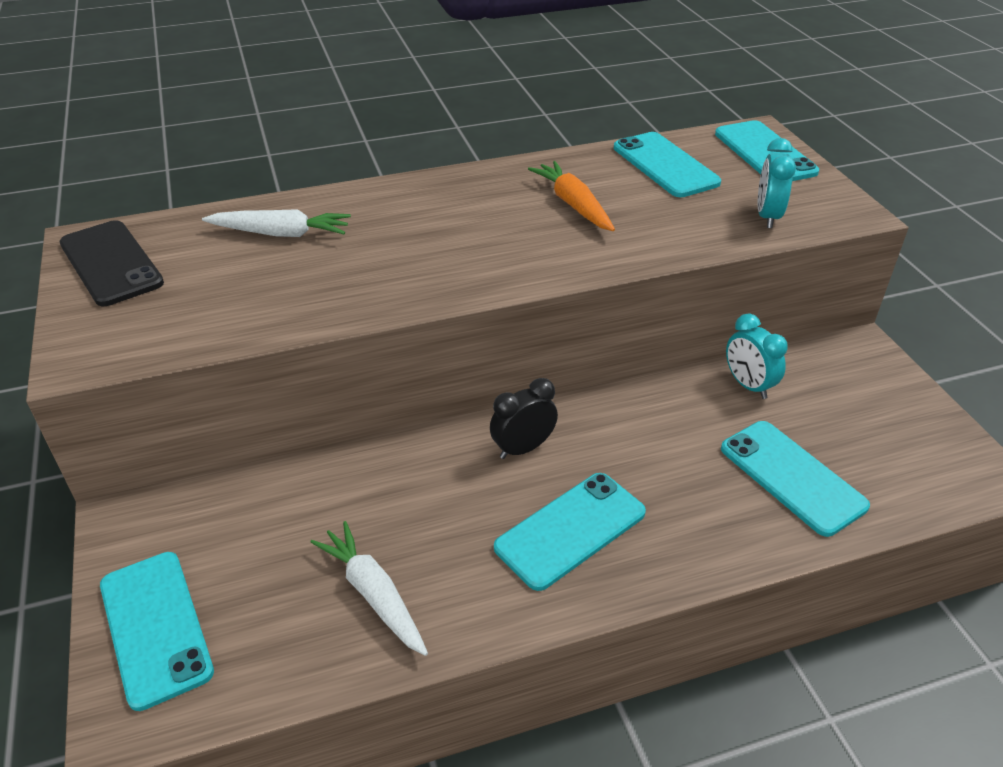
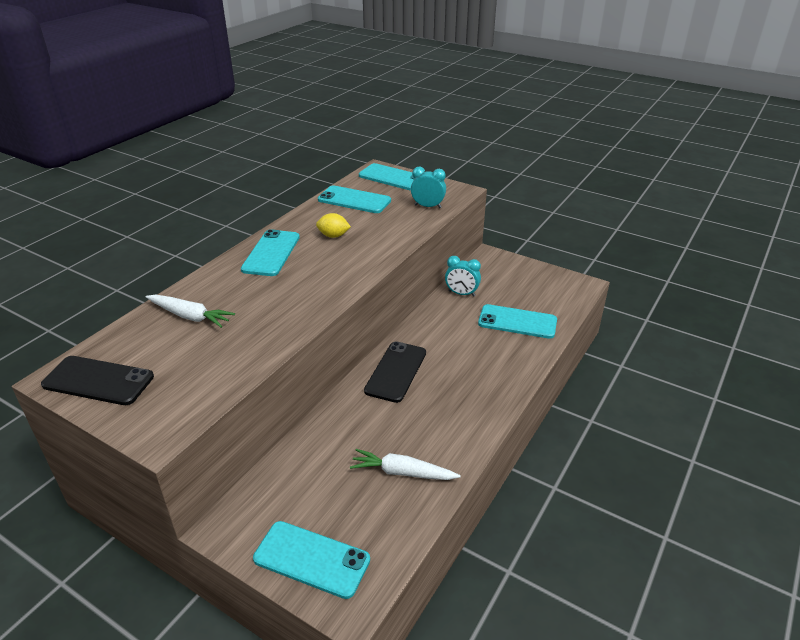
camera: 40 degrees left, 5 degrees down
white carrot [202,209,351,237] -> white carrot turned 60 degrees clockwise [146,295,235,328]
black clock [490,378,558,459] -> black phone [364,341,426,403]
turquoise phone [494,473,646,591] -> turquoise phone moved to [241,229,300,276]
orange carrot [528,161,615,231] -> yellow lemon [316,213,351,238]
turquoise clock [758,138,796,228] -> turquoise clock turned 135 degrees clockwise [411,167,446,208]

